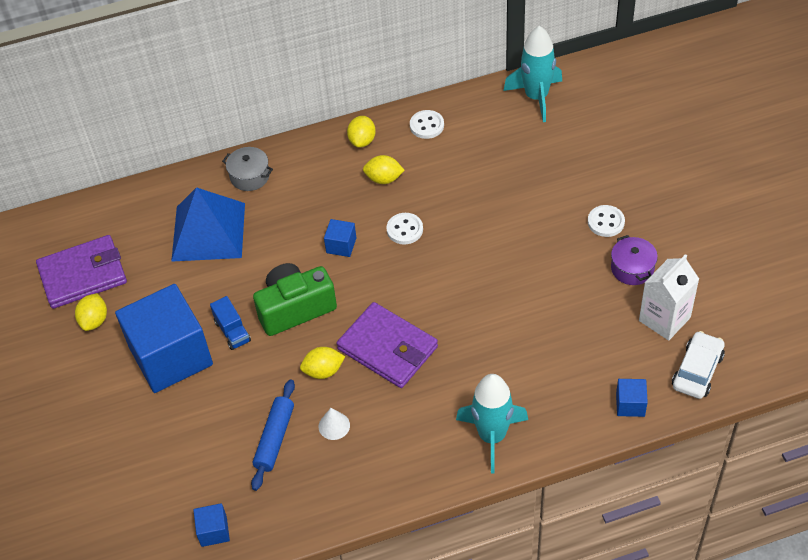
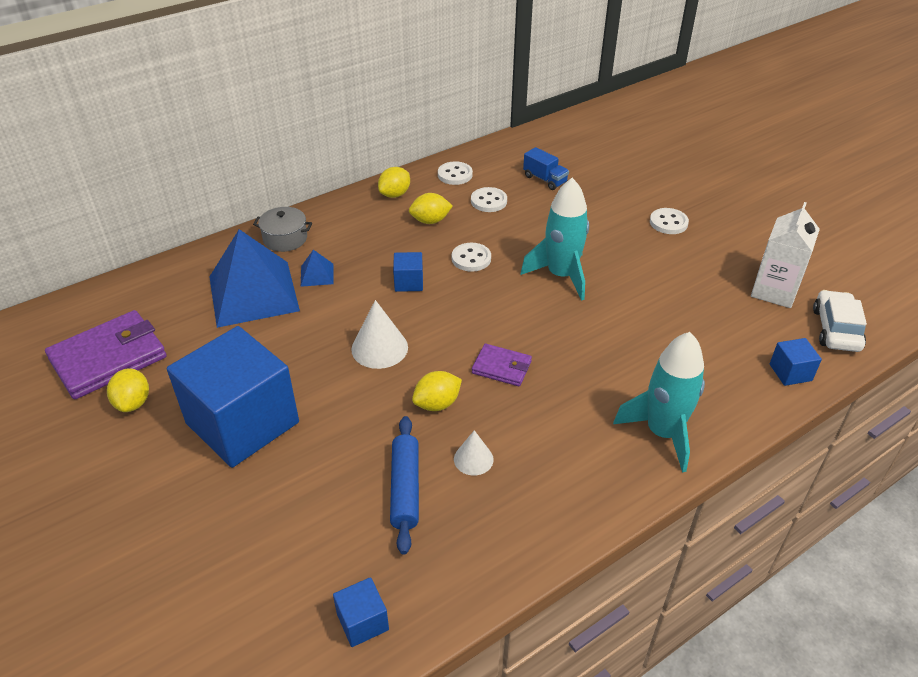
camera: 20 degrees left, 10 degrees down
blue truck [210,296,251,350] -> blue truck moved to [523,147,569,190]
green camera [253,263,337,336] -> white cone [351,300,408,369]
purple wallet [337,302,438,388] -> purple wallet [472,344,532,386], size x0.53
yellow lemon [347,116,376,148] -> yellow lemon turned 45 degrees clockwise [378,167,410,198]
turquoise rocket [503,26,562,122] -> turquoise rocket moved to [521,178,589,301]
purple pot [611,235,658,285] -> none
none -> blue pyramid [301,250,334,287]
none -> white button [471,187,507,212]

